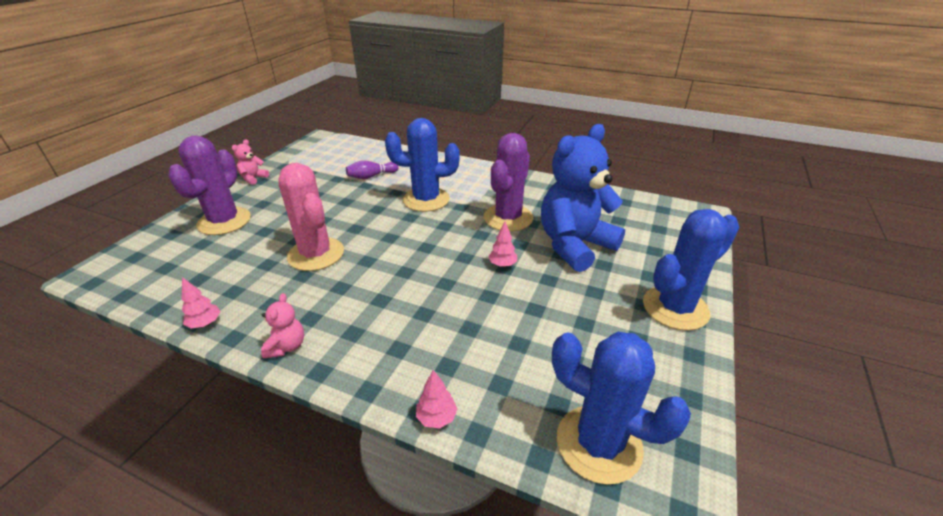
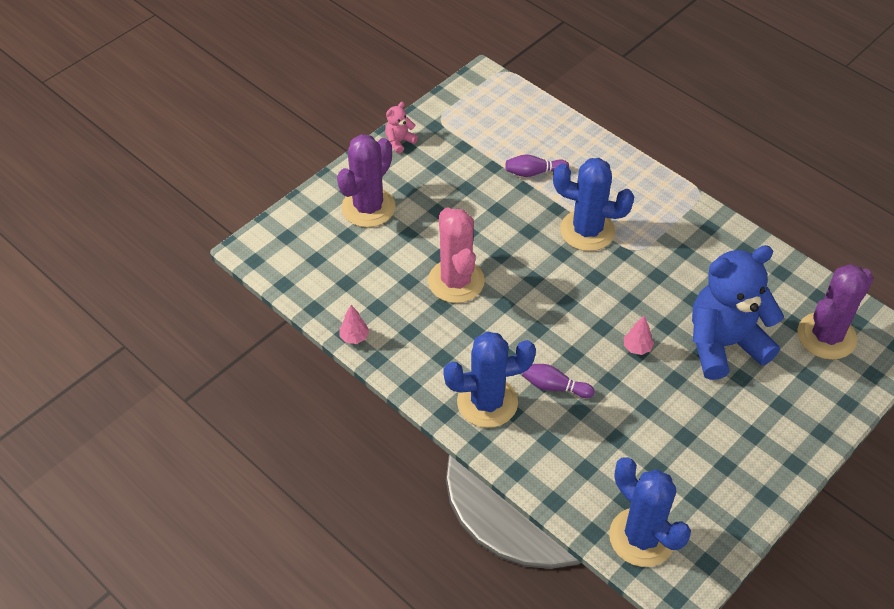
camera: 20 degrees right, 15 degrees up
pink teddy bear [261,293,304,359] -> none
pink tree [416,370,457,429] -> none
purple cactus [483,133,533,232] -> purple cactus moved to [798,264,873,360]
blue cactus [643,209,739,331] -> blue cactus moved to [443,331,536,428]
none -> purple bowling pin [522,364,595,398]

